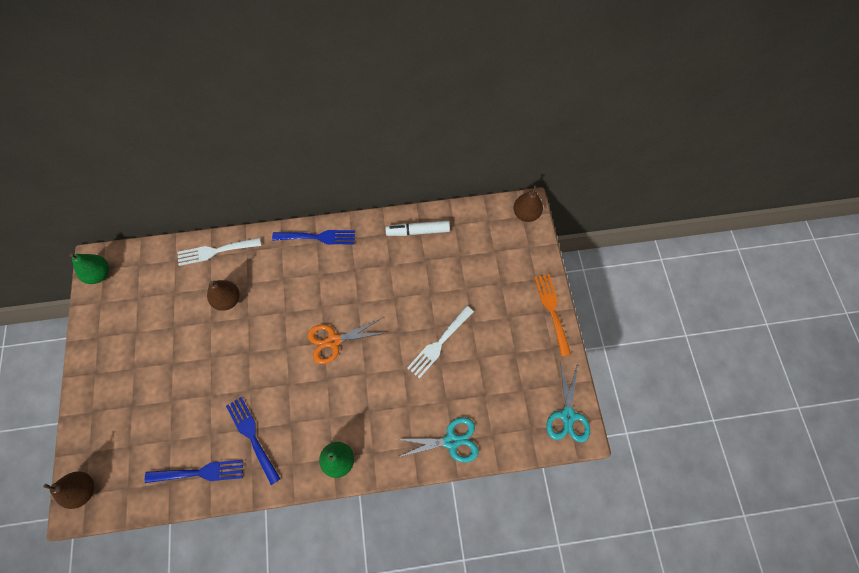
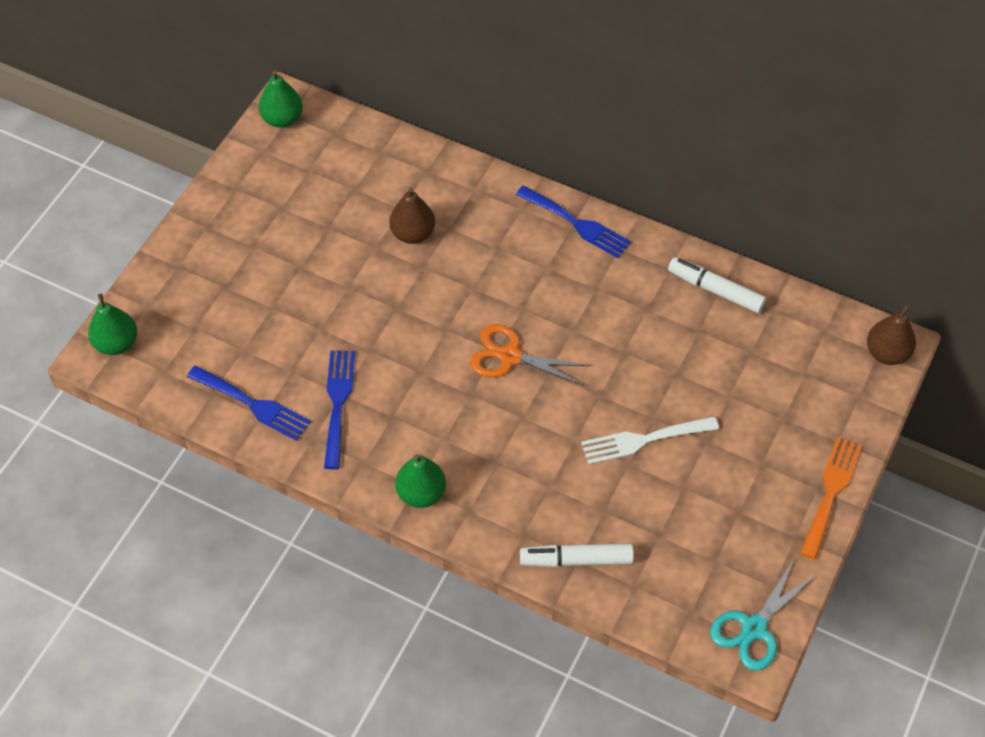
camera: 35 degrees right, 10 degrees down
brown pear [43,472,94,509] -> green pear [88,294,137,355]
white fork [177,238,261,266] -> none
turquoise scissors [397,417,479,463] -> white marker [520,543,634,567]

